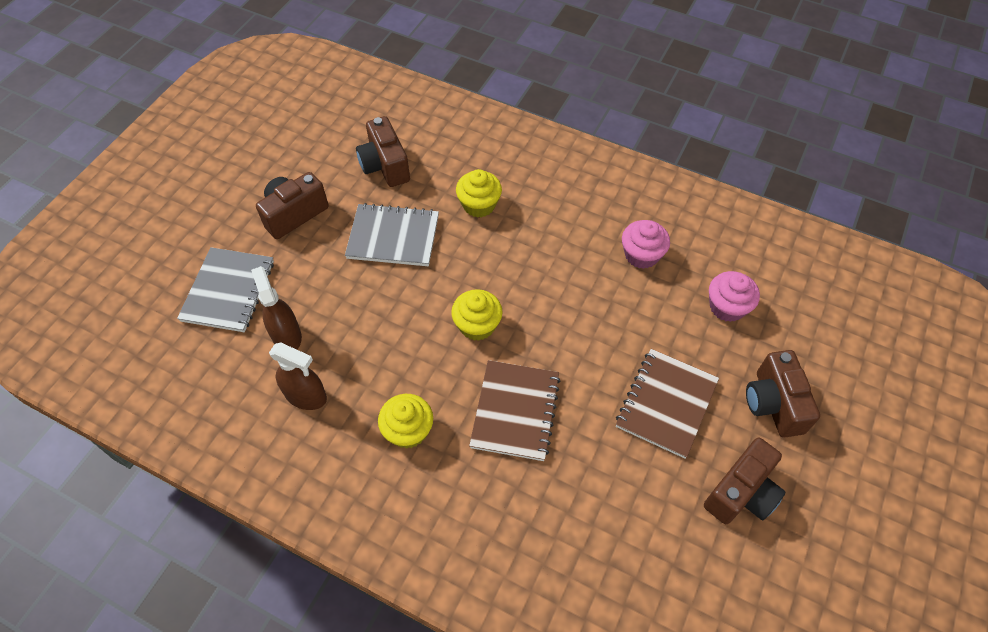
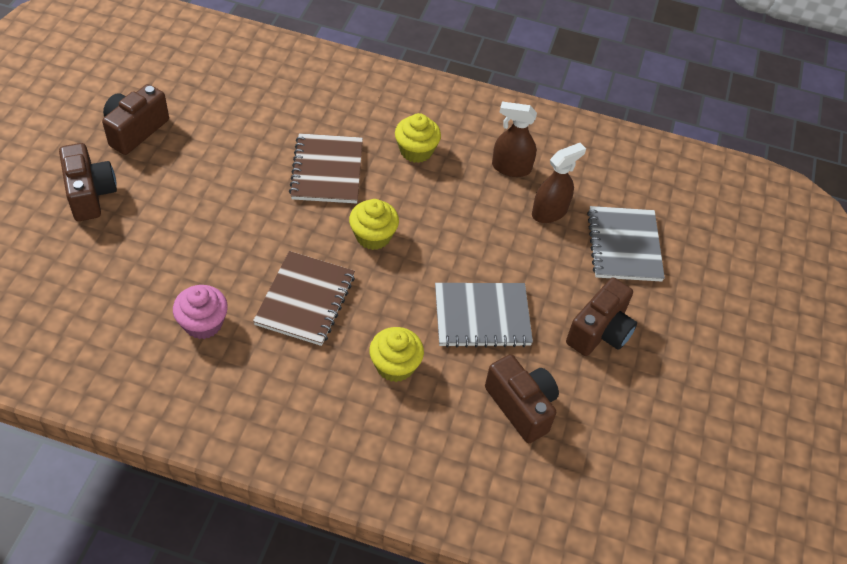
camera: 165 degrees right, 5 degrees down
brown spray bottle [251,266,302,349] -> brown spray bottle turned 90 degrees counterclockwise [532,143,586,223]
brown notebook [616,349,719,458] -> brown notebook moved to [253,251,355,346]
pink cupcake [709,271,760,322] -> none

